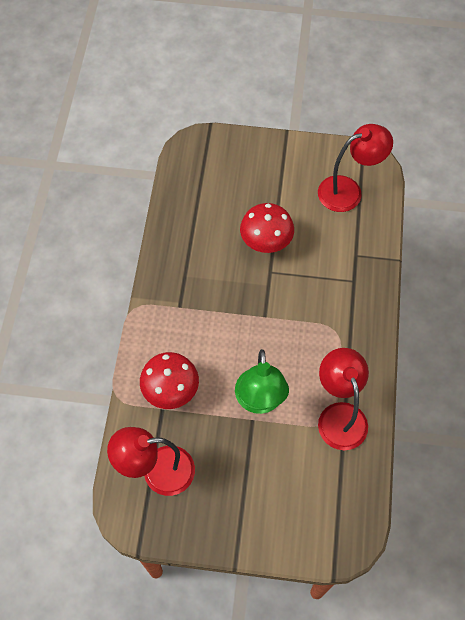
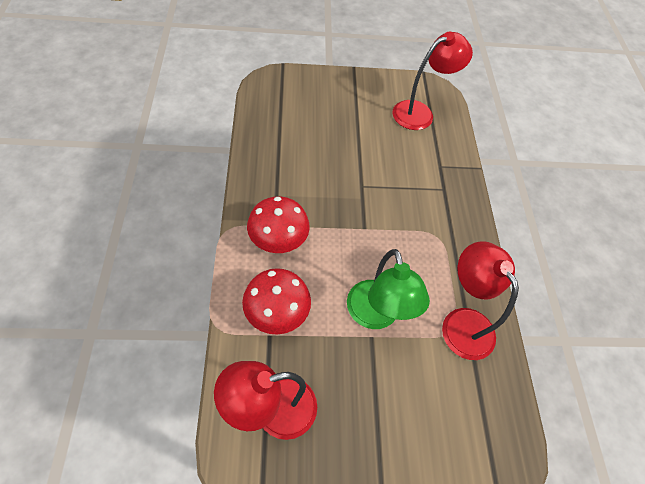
camera: 15 degrees left, 5 degrees down
red mushroom [240,203,294,253] -> red mushroom moved to [247,196,310,253]

